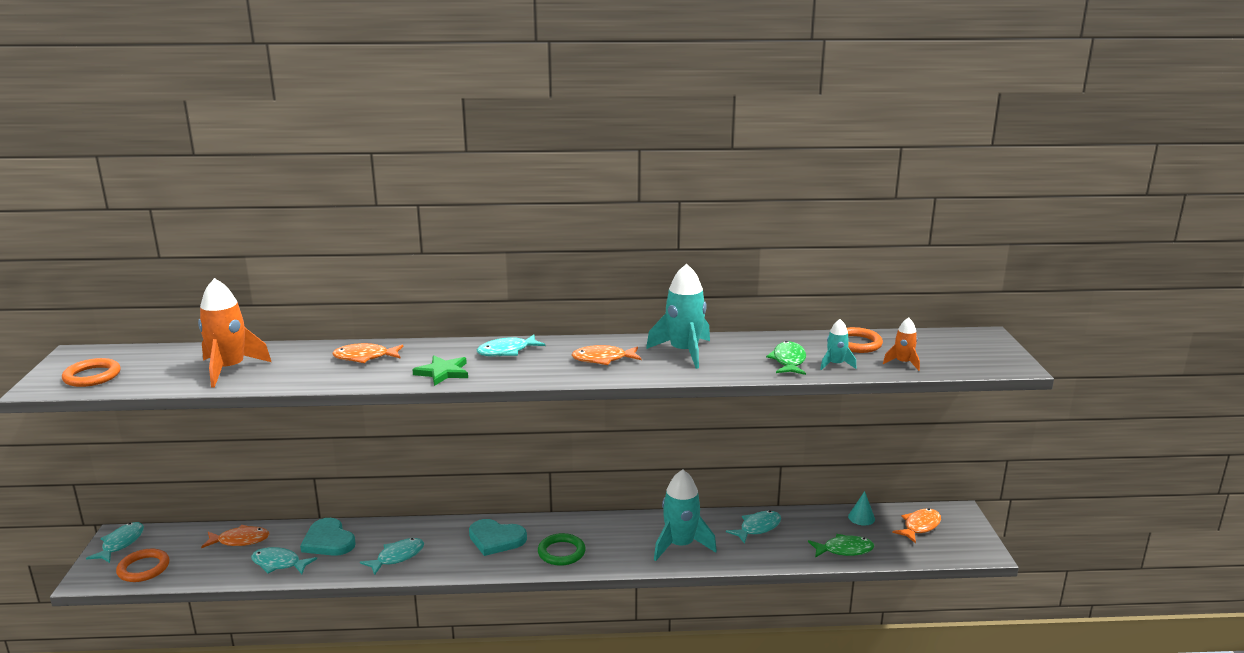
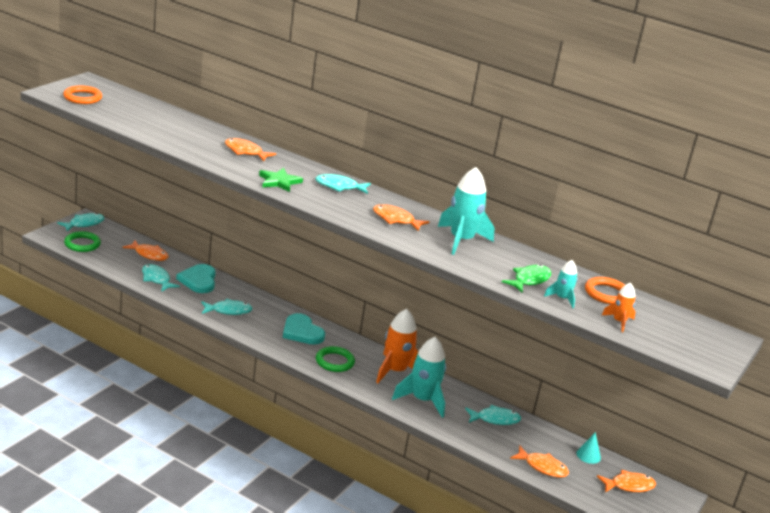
camera: 30 degrees right, 5 degrees up
orange ring [116,549,169,582] -> green ring [64,231,101,252]
orange rocket [198,278,271,388] -> orange rocket moved to [376,309,418,383]
green fish [808,534,874,558] -> orange fish [510,446,569,478]

